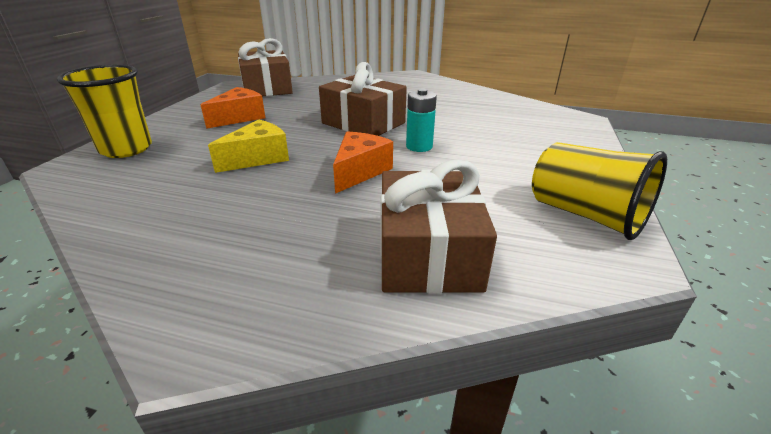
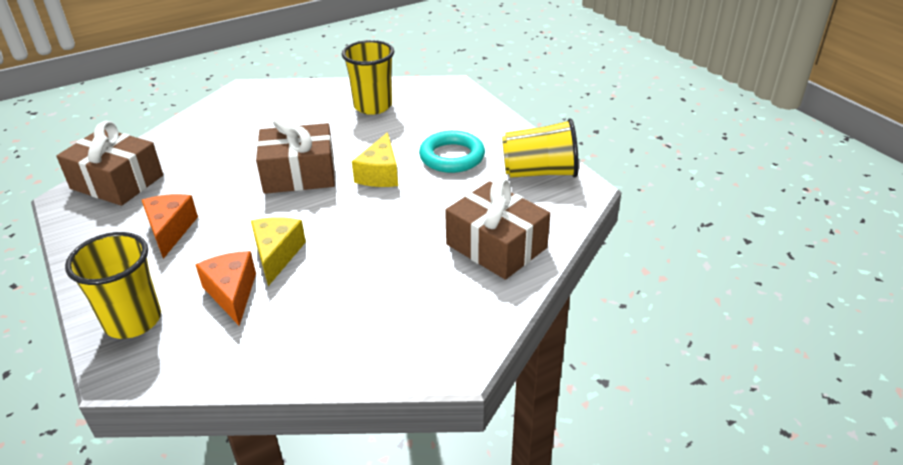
camera: 45 degrees left, 5 degrees up
orange cheese [333,132,393,194] -> orange cheese moved to [196,251,256,326]
turquoise battery [406,89,437,152] -> yellow cheese [352,132,398,187]
none -> yellow cup [342,40,394,115]
none -> turquoise ring [419,131,485,173]

